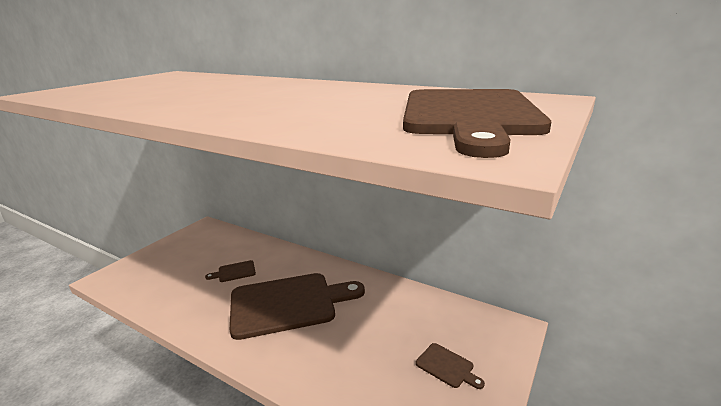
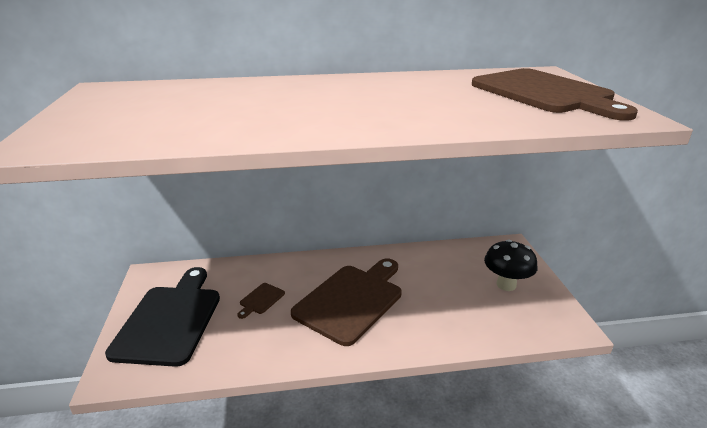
camera: 40 degrees left, 5 degrees up
brown cutting board [416,343,485,389] -> black mushroom [484,239,538,291]
none -> black cutting board [105,267,220,367]

